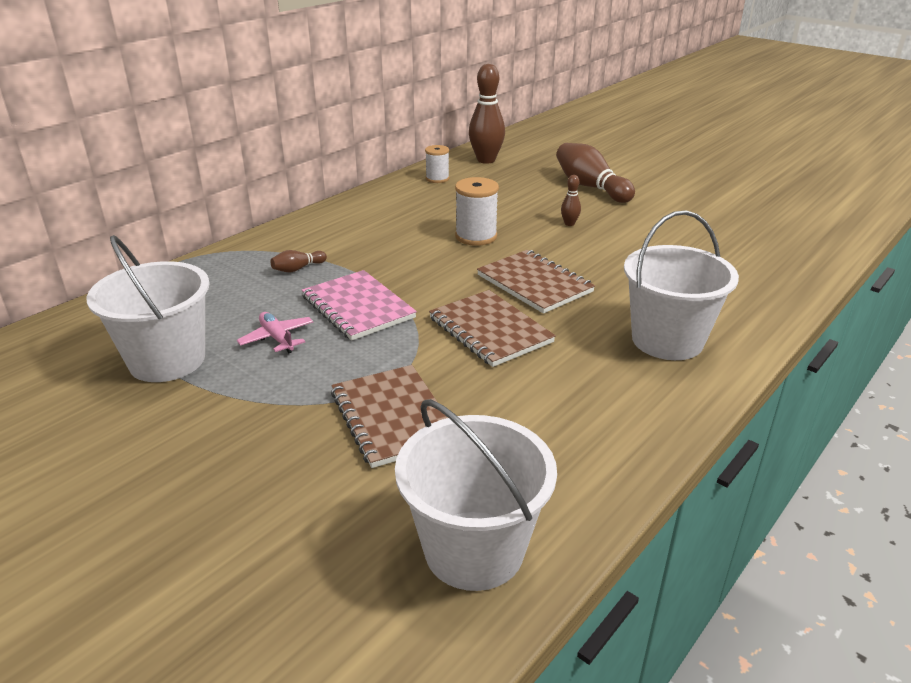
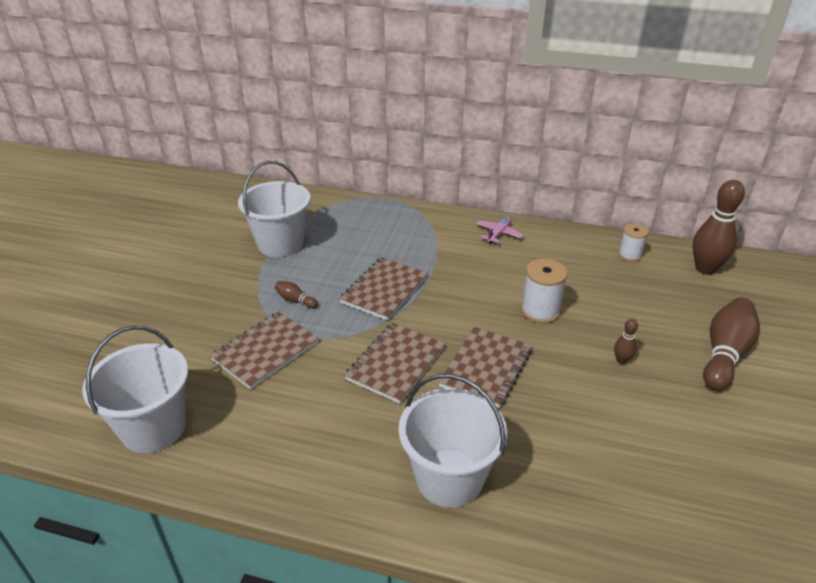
camera: 65 degrees right, 5 degrees up
pink plane [237,312,313,353] -> pink plane moved to [476,217,524,244]
brown bowling pin [271,250,327,272] -> brown bowling pin moved to [275,281,318,309]
pink notebook [302,270,417,341] -> brown notebook [339,257,428,320]

